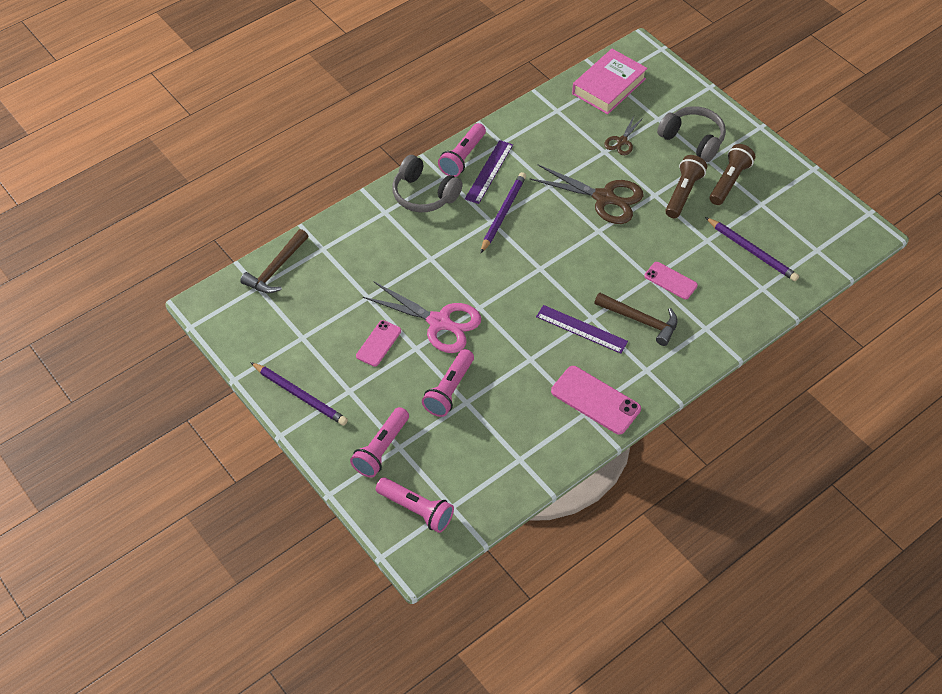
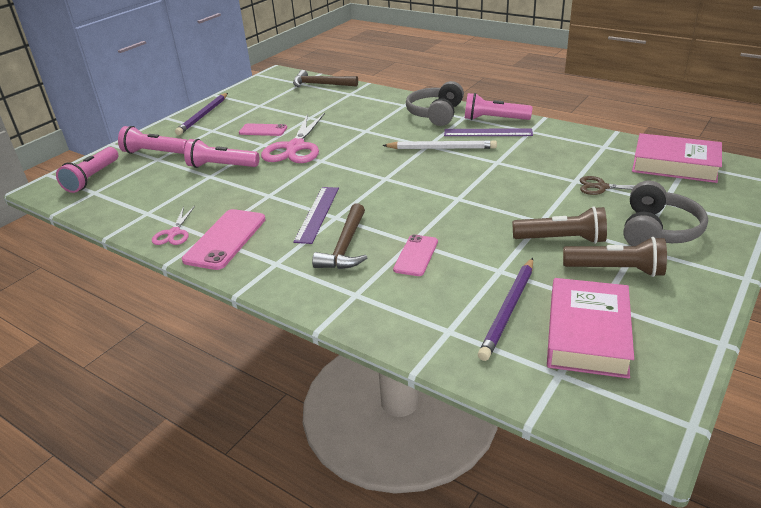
camera: 75 degrees right, 20 degrees down
purple pencil [481,172,526,253] -> white pencil [382,140,497,149]
brown scissors [530,165,644,224] -> none
none -> pink scissors [152,206,195,245]
none -> pink book [547,278,634,378]

